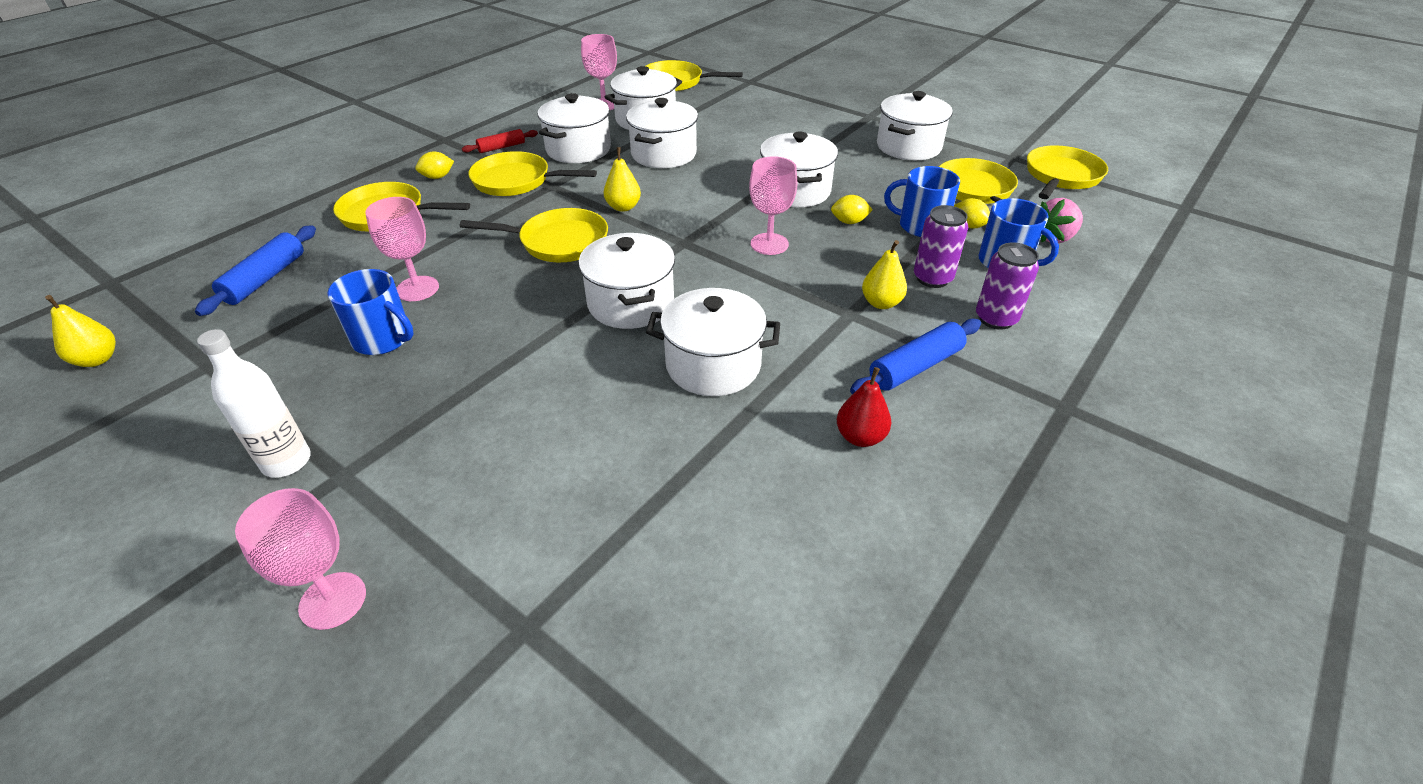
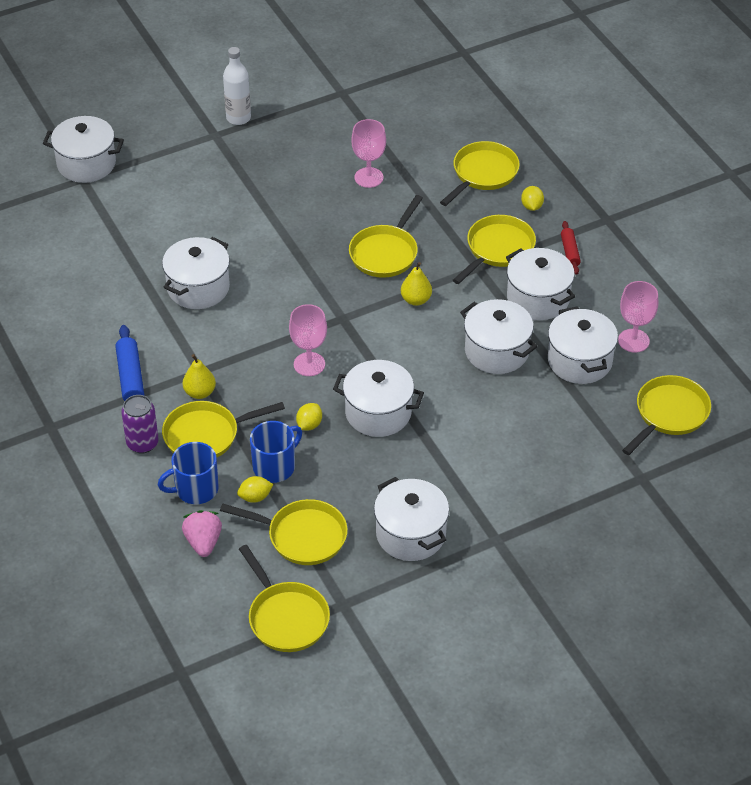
camera: 115 degrees right, 5 degrees up
yellow pear [45,295,116,367] -> none
blue rolling pin [195,225,316,316] -> none
pink goblet [235,488,366,630] -> none
blue mug [327,269,414,355] -> none
white pot [578,233,675,329] -> white pot moved to [43,116,124,183]
red pear [837,367,891,447] -> none
purple can [914,205,968,288] -> yellow pan [162,401,285,457]

